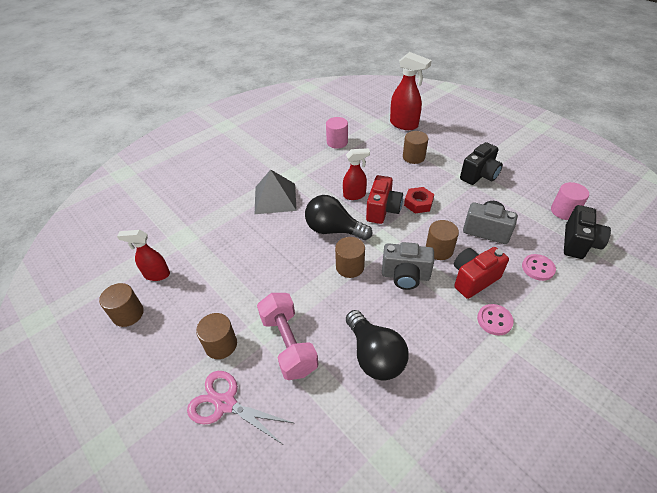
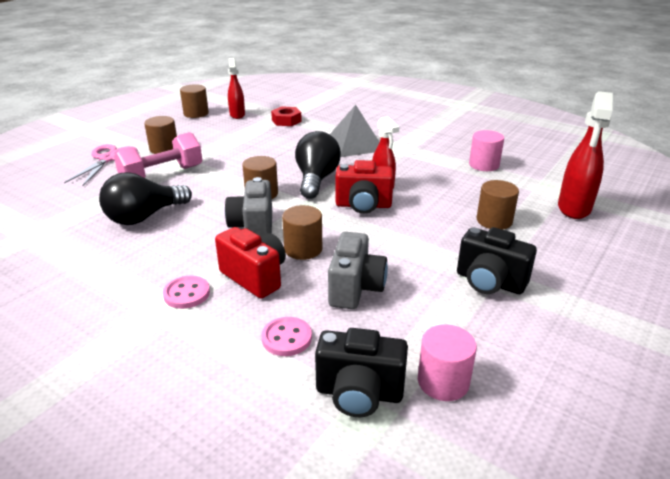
camera: 75 degrees right, 15 degrees down
red nut [404,187,434,213] -> red nut moved to [271,106,302,126]

